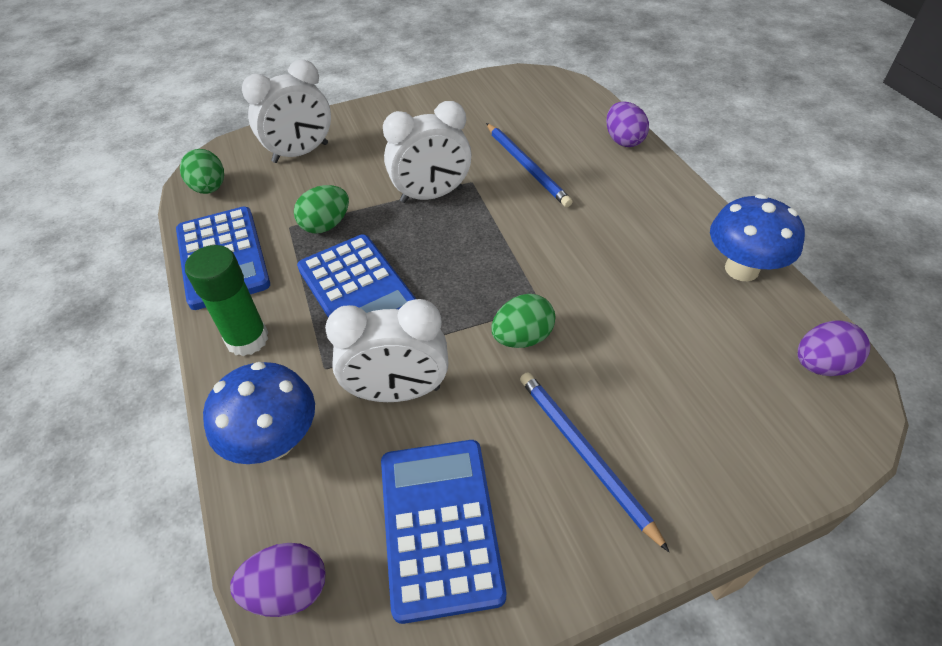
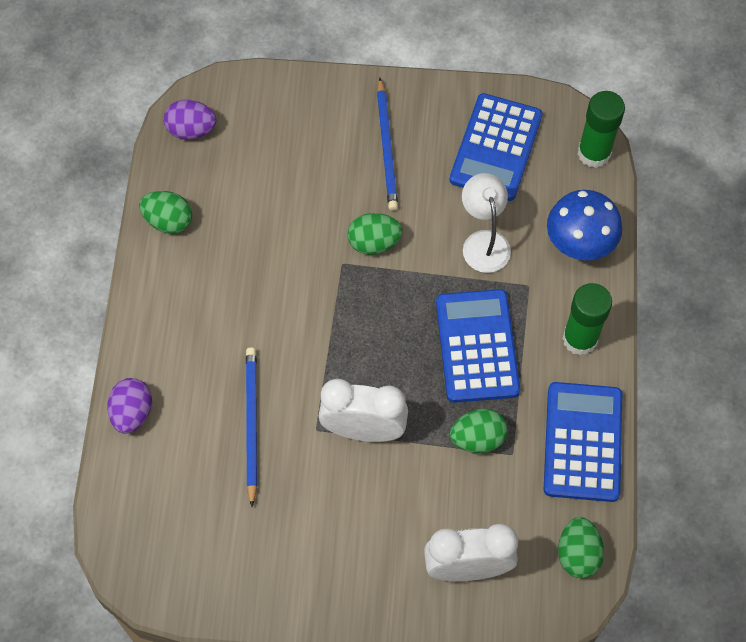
camera: 155 degrees left, 15 degrees up
purple egg [230,543,326,617] -> green glue stick [578,91,625,168]
white clock [325,299,448,402] -> white lamp [462,173,511,273]
blue mushroom [710,194,805,281] -> green egg [139,191,192,234]

